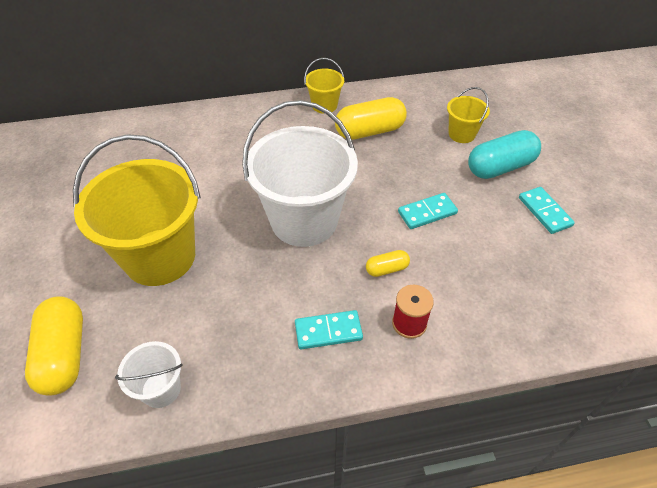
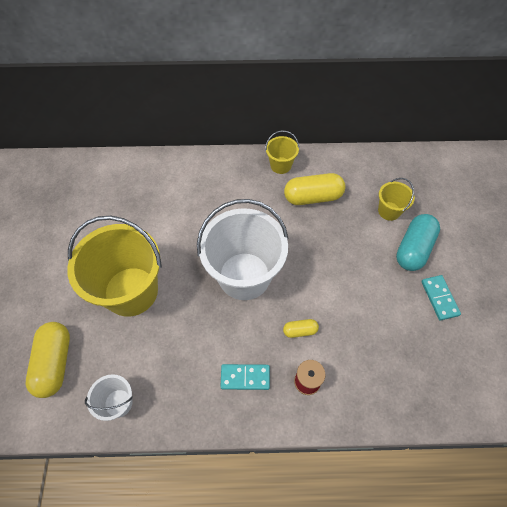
camera: 10 degrees right, 10 degrees up
turquoise domino [398,193,458,229] -> none
turquoise capsule [468,130,541,179] -> turquoise capsule turned 45 degrees counterclockwise [396,214,440,271]

